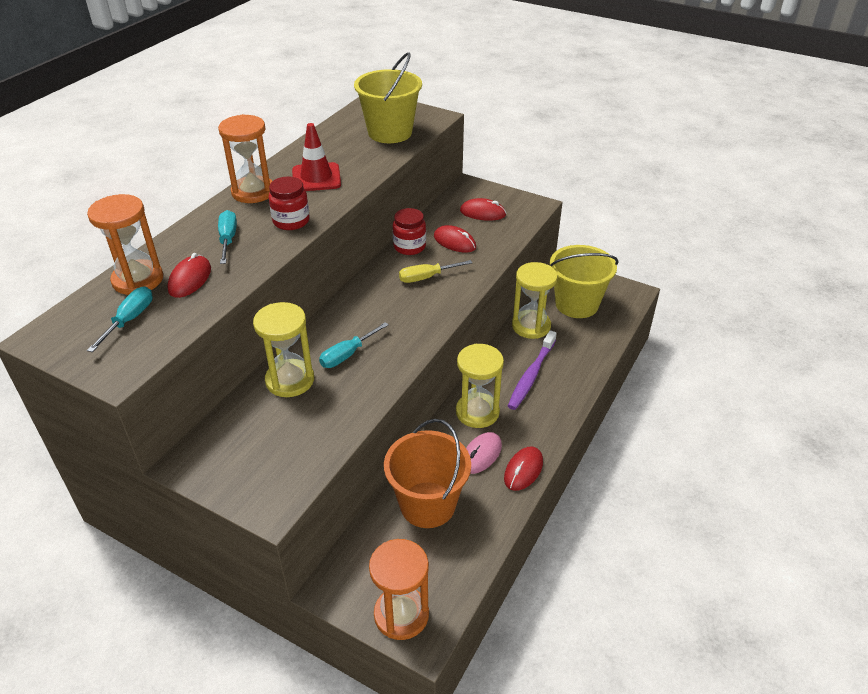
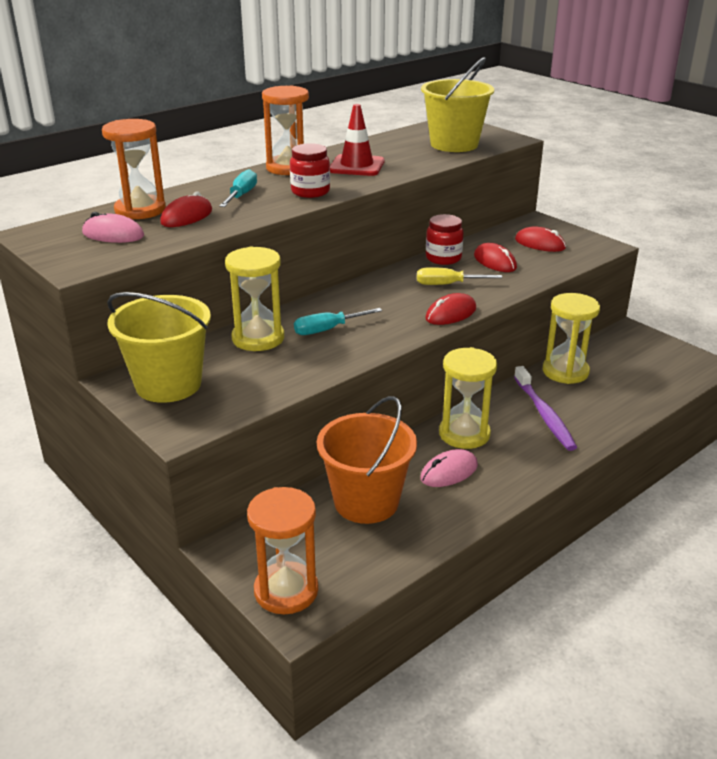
camera: 20 degrees right, 10 degrees down
turquoise screwdriver [87,286,153,352] -> pink mouse [82,212,144,243]
red mouse [504,446,543,491] -> red mouse moved to [425,293,476,325]
purple toothbrush [508,330,557,410] -> purple toothbrush turned 60 degrees counterclockwise [514,366,577,451]
yellow bucket [550,245,618,318] -> yellow bucket moved to [107,292,211,403]

